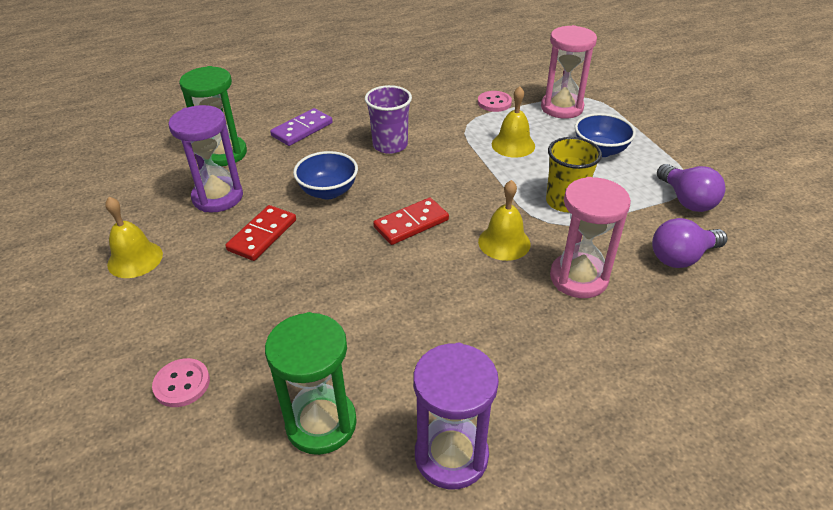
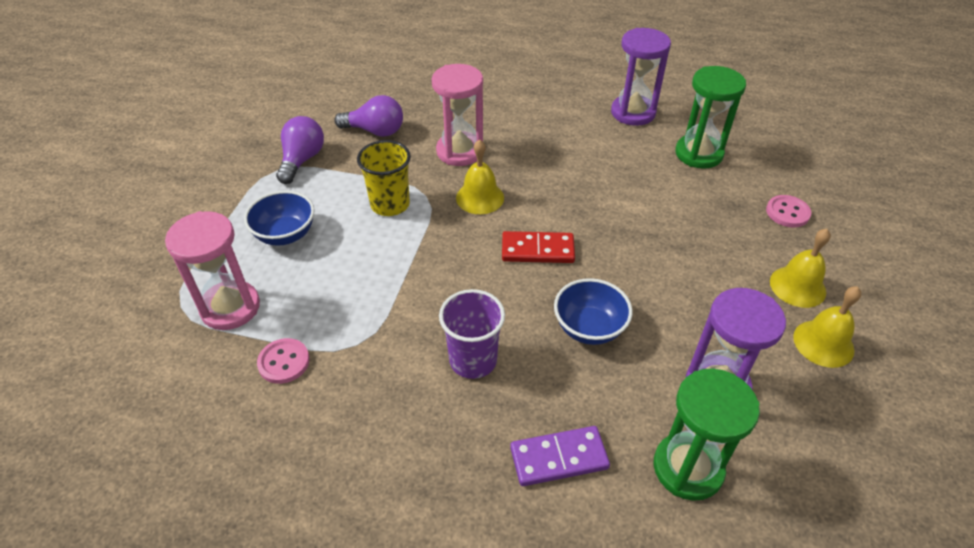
camera: 145 degrees left, 5 degrees up
red domino [225,205,296,261] -> none
yellow bell [492,86,535,158] -> yellow bell moved to [770,229,831,308]

